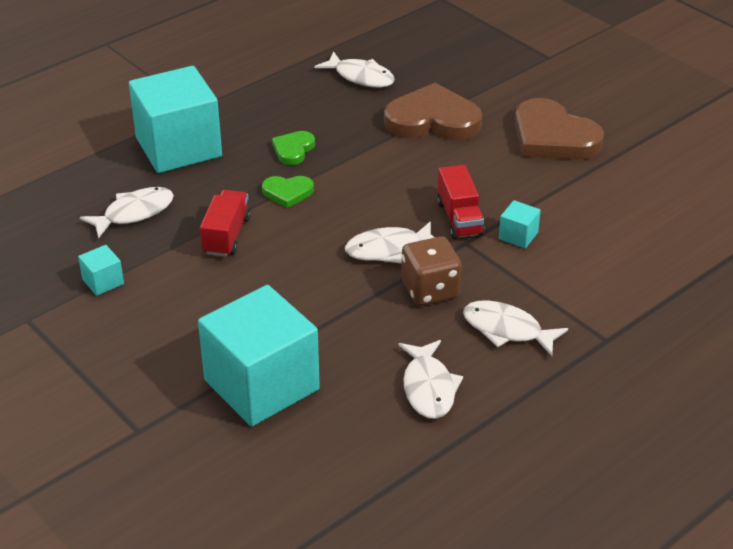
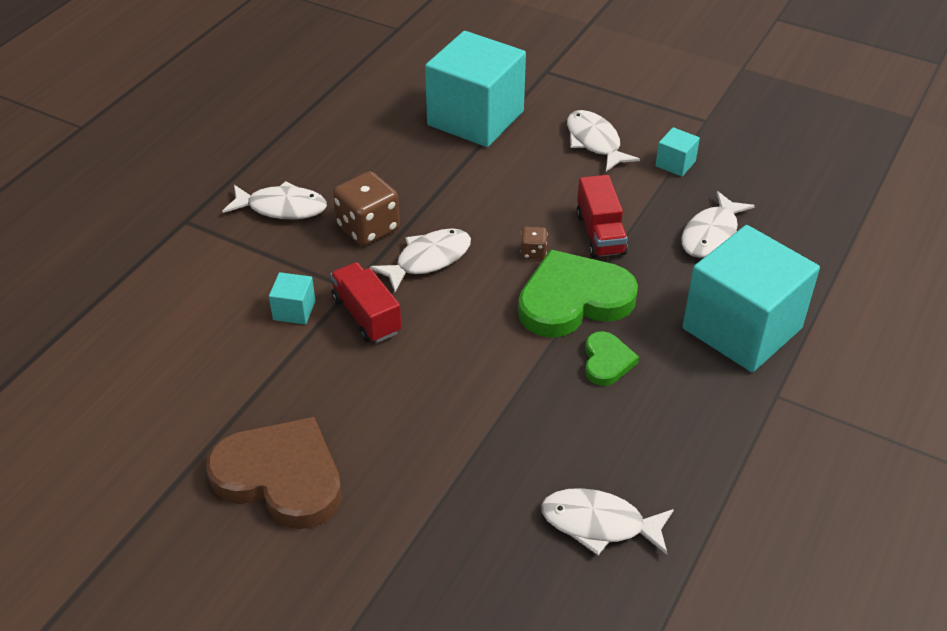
camera: 160 degrees right, 5 degrees up
green heart [262,176,314,208] -> green heart [518,249,638,338], size x2.00
brown heart [384,83,482,140] -> none
white fish [398,340,463,419] -> white fish moved to [567,110,640,172]
none -> brown dice [520,227,547,260]

